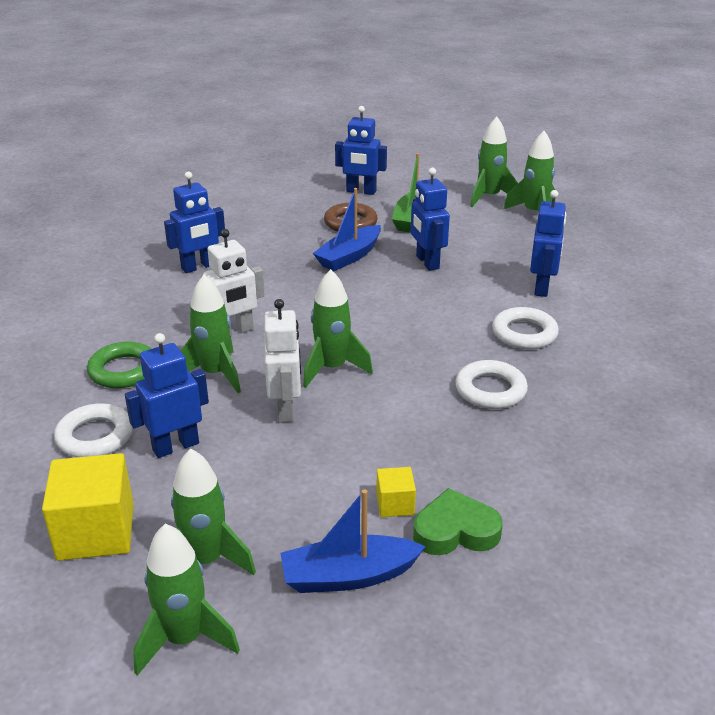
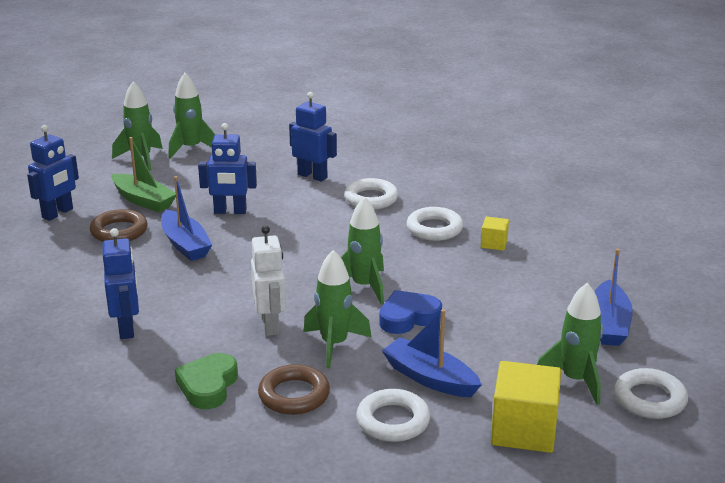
camera: 70 degrees left, 5 degrees down
green ring [87,342,151,388] -> brown ring [258,364,330,415]
blue robot [125,333,209,458] -> blue boat [382,309,482,397]
green rocket [133,524,240,676] -> white ring [614,368,688,419]
white robot [264,299,301,423] -> blue heart [379,290,442,334]
yellow cube [376,467,416,517] -> yellow cube moved to [481,216,509,251]
green heart [413,488,503,555] -> green heart moved to [175,353,238,409]

